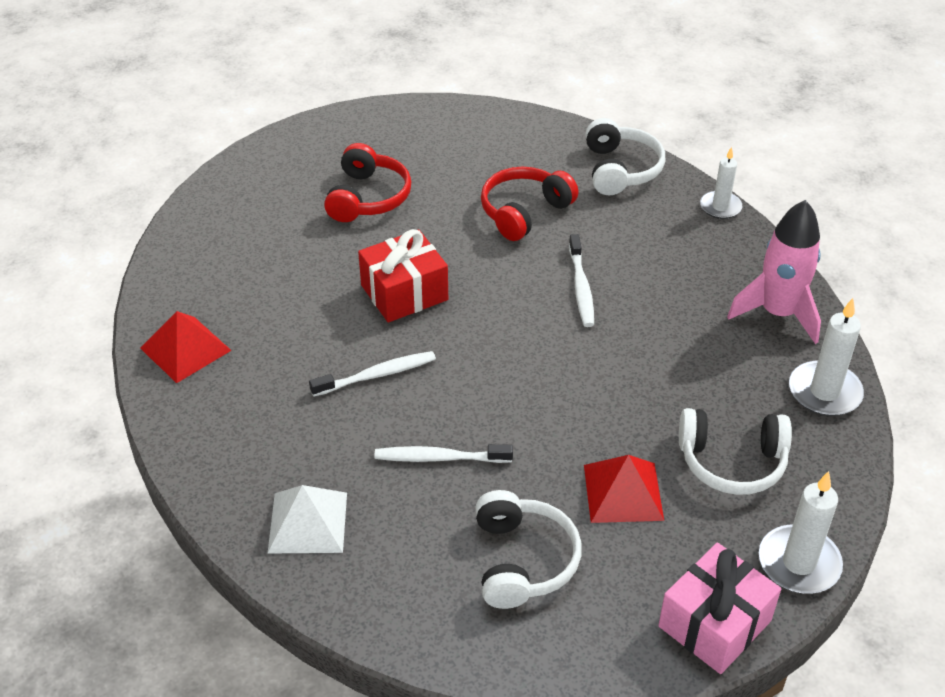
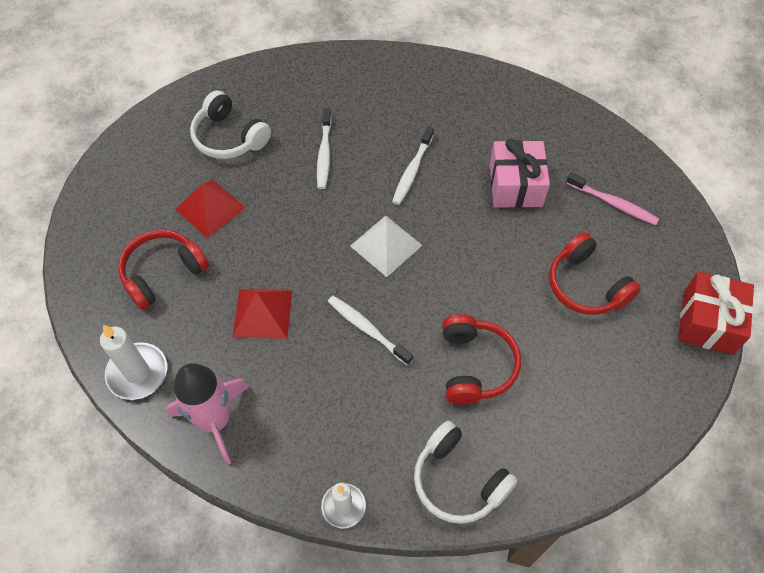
camera: 135 degrees right, 15 degrees up
red pyramid [140,311,232,383] -> red pyramid moved to [233,289,292,339]
white pyramid [267,485,347,554] -> white pyramid moved to [350,216,422,277]
red gift [358,229,448,323] -> red gift moved to [678,272,754,355]
white toothbrush [374,444,513,463] -> white toothbrush turned 135 degrees clockwise [317,108,332,189]
pink gift [658,543,781,674] -> pink gift moved to [490,139,550,208]
white headphones [679,408,792,495] -> red headphones [118,230,209,310]
white candle [759,471,843,594] -> none
none -> pink toothbrush [566,172,659,225]

